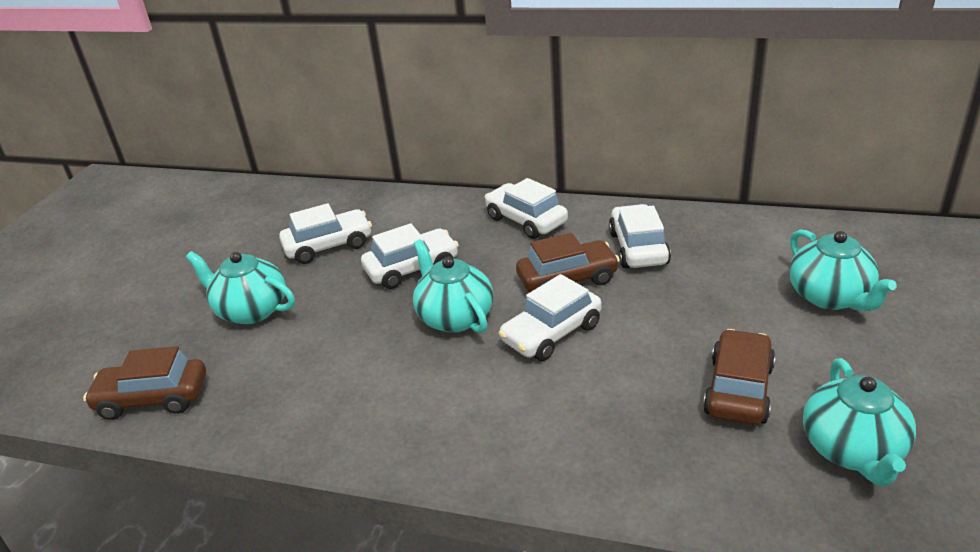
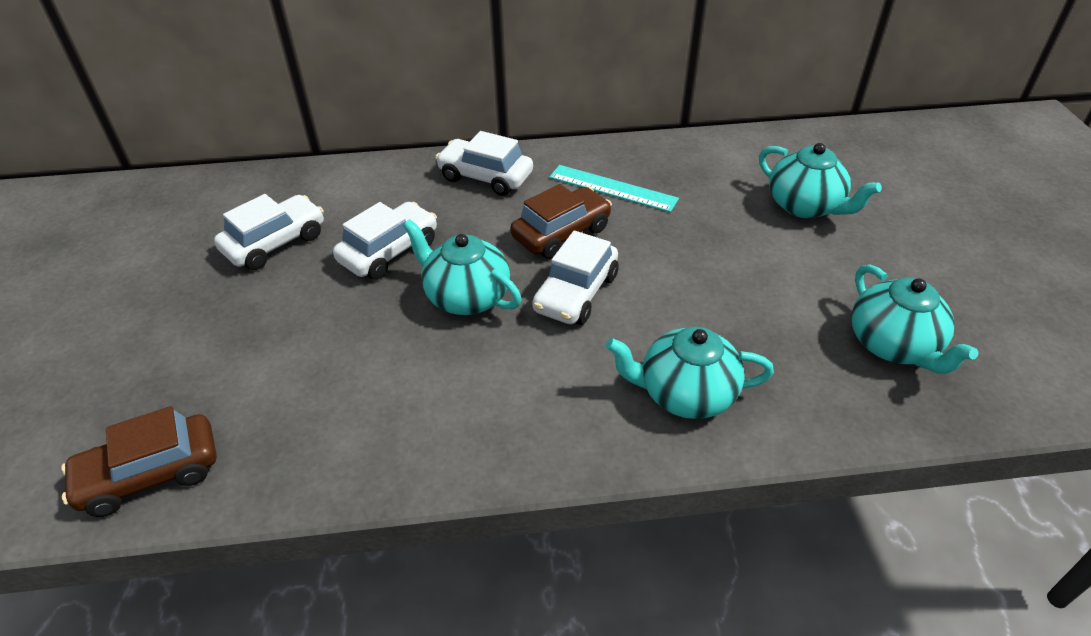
camera: 25 degrees left, 10 degrees up
turquoise teapot [186,251,295,324] -> turquoise teapot moved to [606,327,774,419]
white car [609,204,671,268] -> turquoise ruler [549,165,679,212]
brown car [703,329,775,425] -> none

